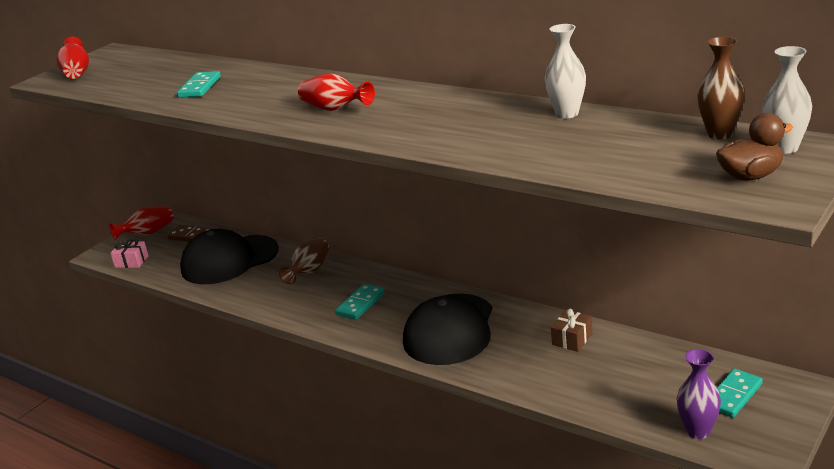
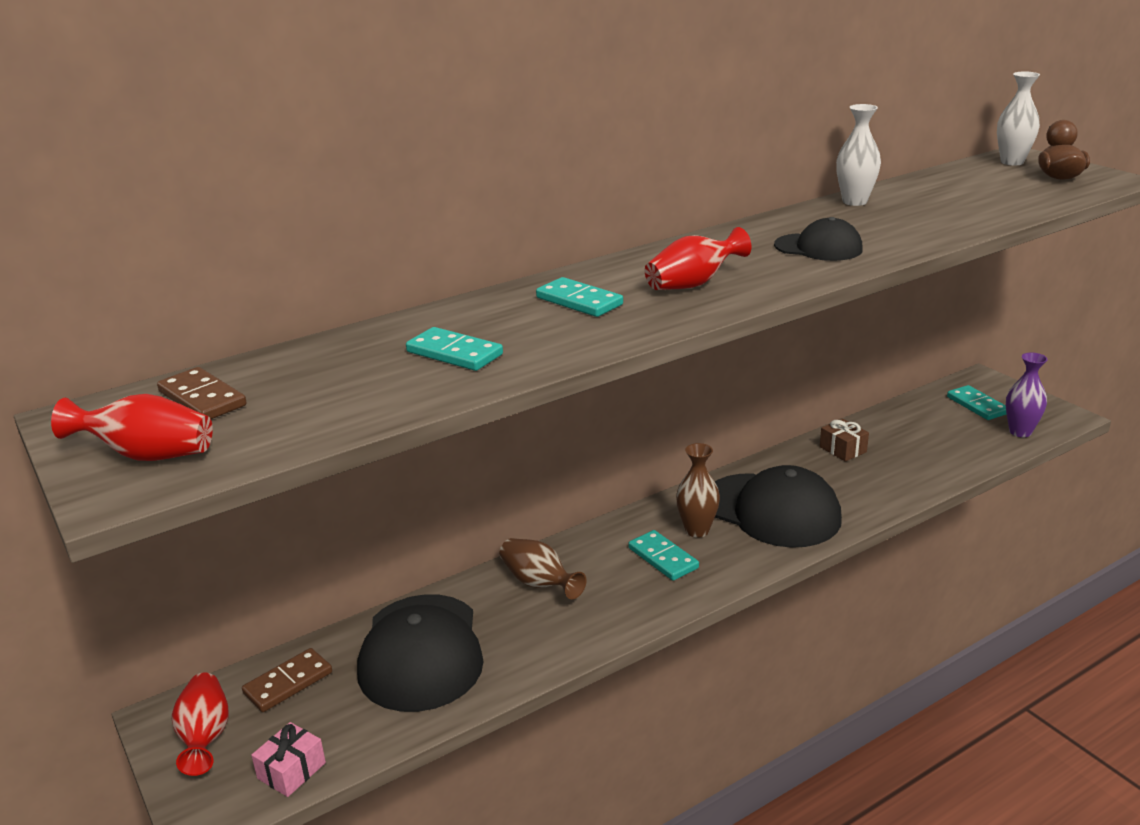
camera: 70 degrees left, 0 degrees up
brown vase [697,36,745,139] -> brown vase moved to [676,443,720,538]
none -> brown domino [157,367,247,419]
none -> turquoise domino [536,277,623,317]
none -> black cap [774,217,863,261]

